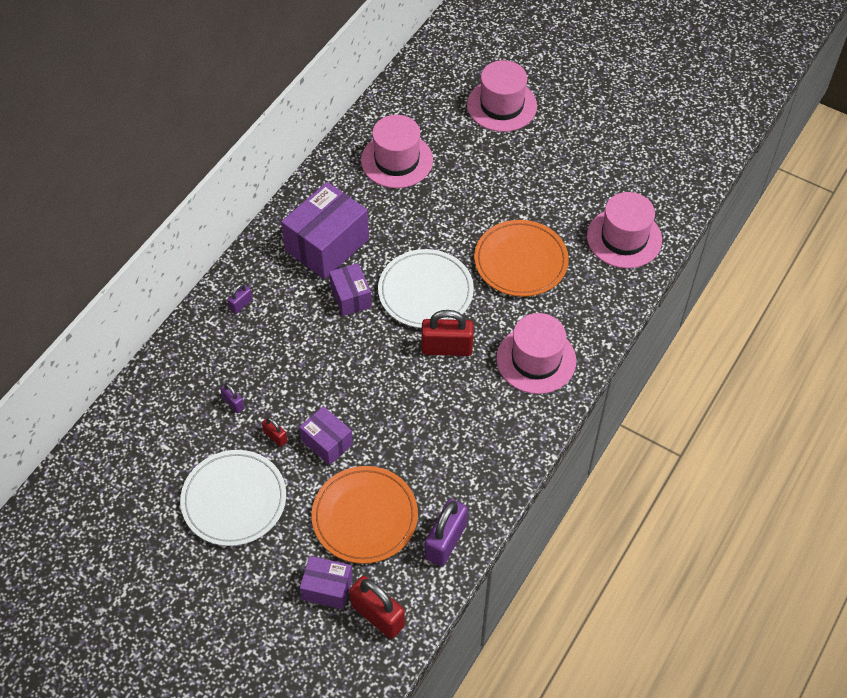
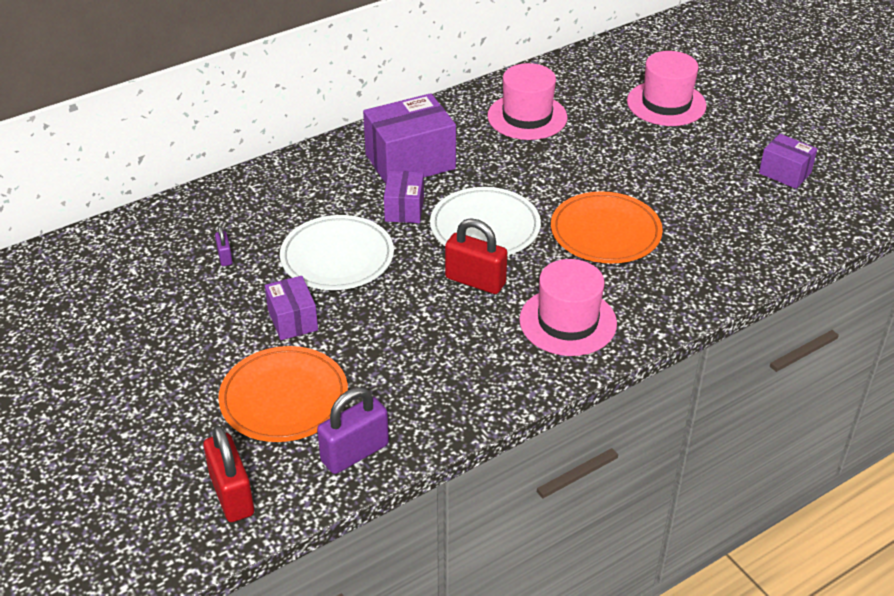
camera: 25 degrees right, 15 degrees down
white plate [180,450,286,546] -> white plate moved to [280,215,394,290]
purple padlock [228,284,253,314] -> none
red padlock [262,417,288,447] -> none
purple box [300,556,353,609] -> purple box moved to [759,134,817,189]
pink hat [587,192,662,268] -> none

